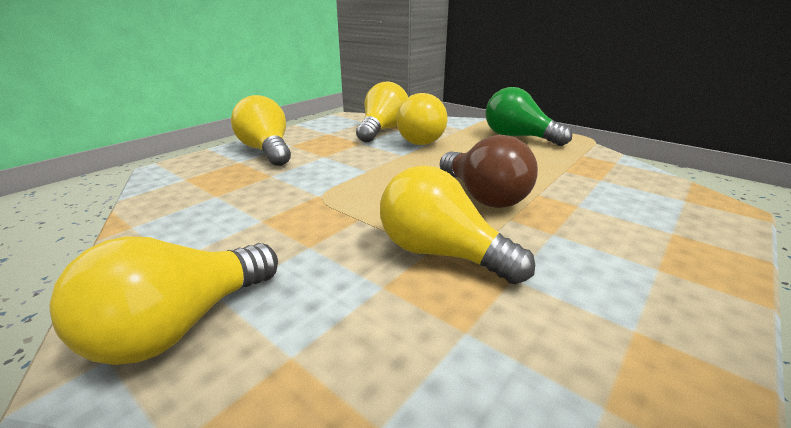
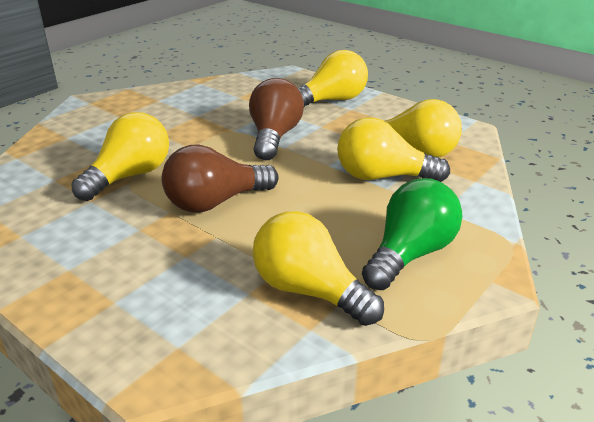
camera: 90 degrees right, 5 degrees up
yellow light bulb [50,236,278,365] -> yellow light bulb moved to [253,211,384,326]
none -> brown light bulb [249,78,304,160]

